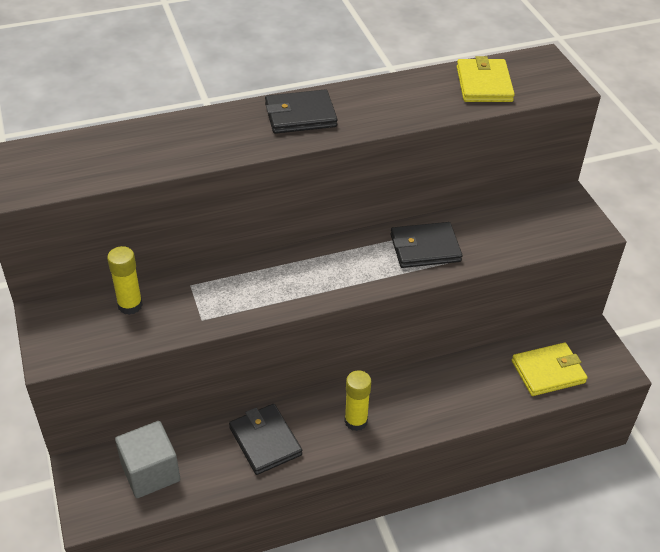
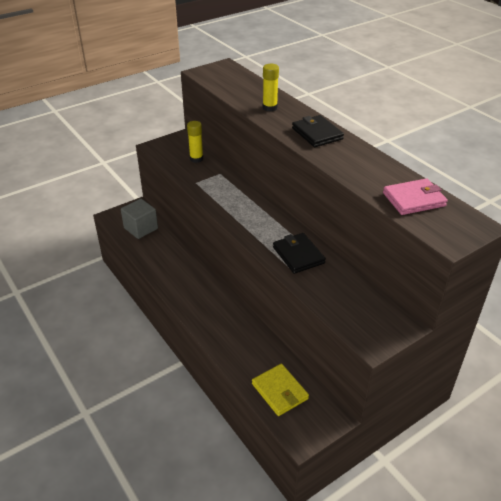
camera: 75 degrees right, 5 degrees down
black wallet [229,404,302,475] -> none
yellow glue stick [344,370,371,431] -> yellow glue stick moved to [263,64,279,112]
yellow wallet [457,56,515,102] -> pink wallet [383,178,448,215]

